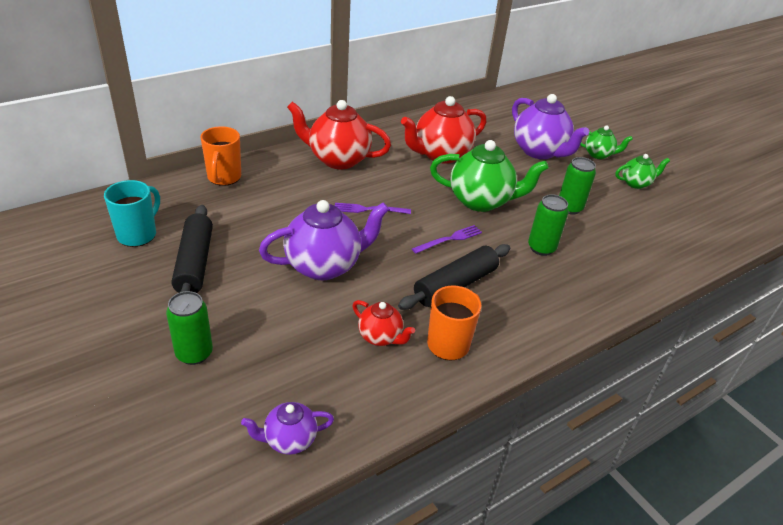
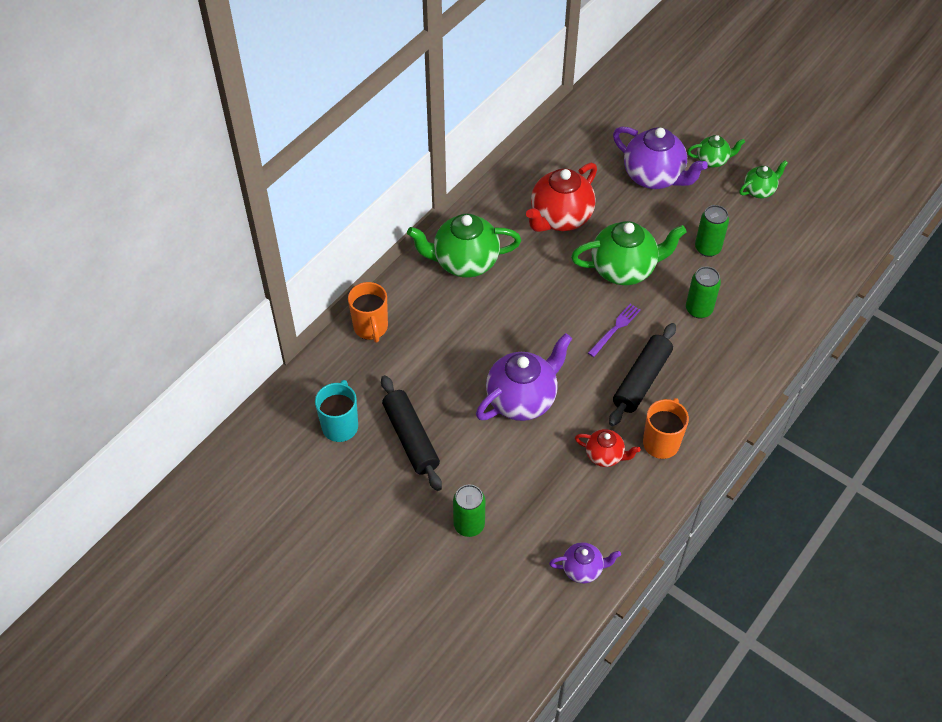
camera: 15 degrees left, 15 degrees up
purple teapot [241,402,334,455] -> purple teapot turned 150 degrees counterclockwise [549,542,621,583]
red teapot [287,100,391,169] -> green teapot [407,214,521,278]
purple fork [335,203,411,214] -> none

